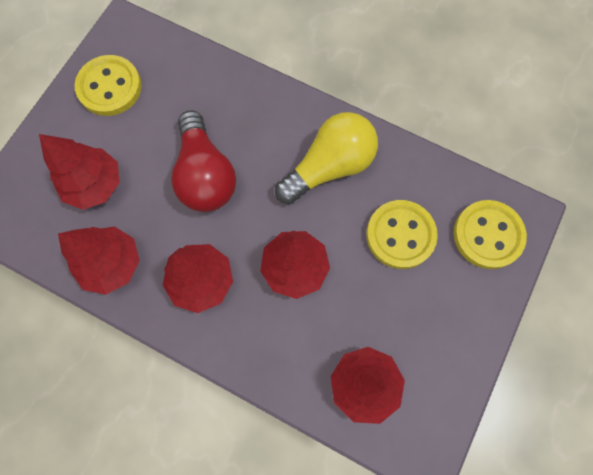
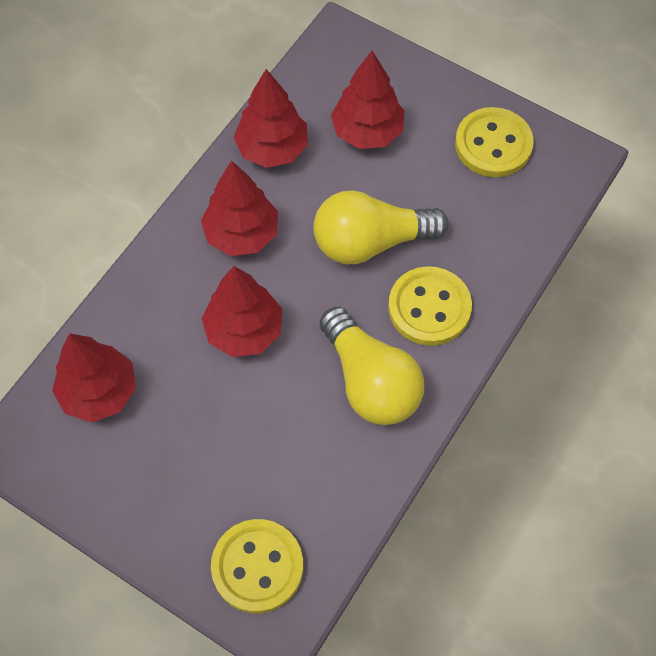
camera: 95 degrees right, 10 degrees down
red light bulb [171,110,236,212] -> yellow light bulb [313,190,448,264]
yellow button [366,200,438,269] -> yellow button moved to [388,266,472,346]

